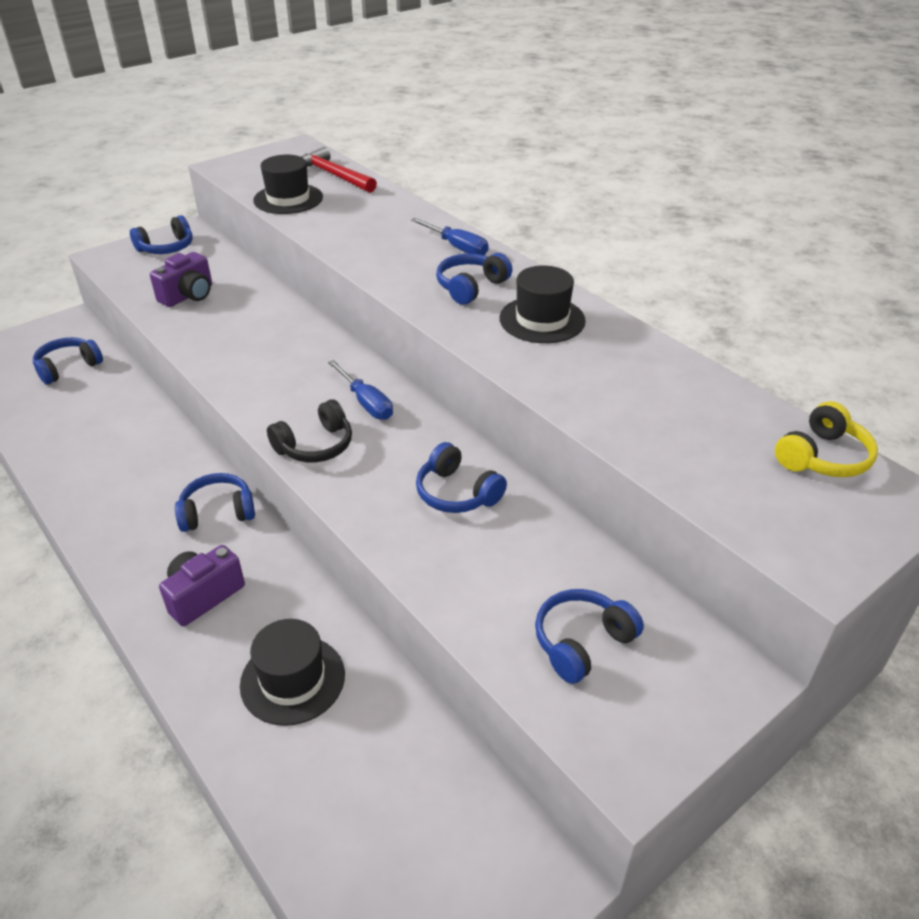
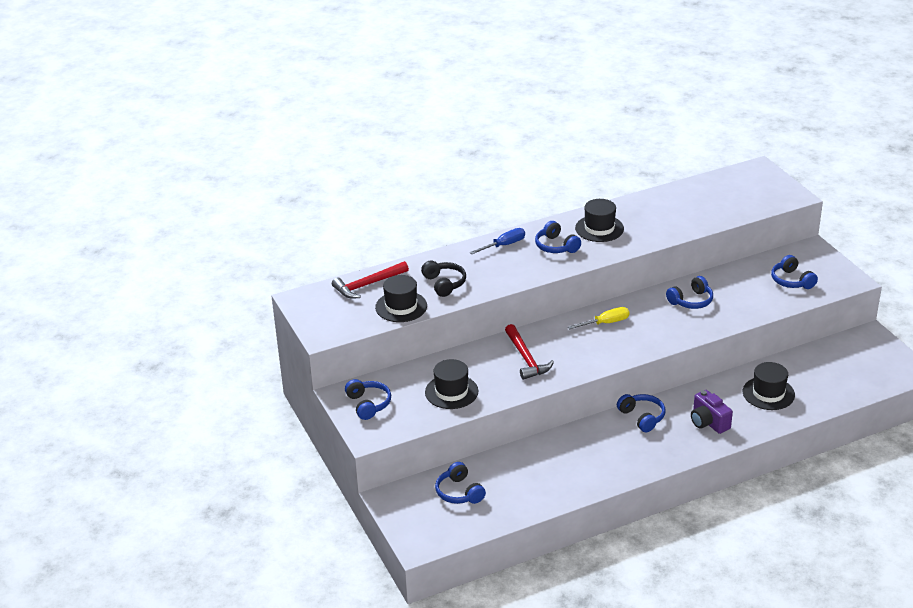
camera: 75 degrees left, 5 degrees down
purple camera [150,252,212,307] -> black hat [425,359,478,409]
blue headphones [175,473,255,532] -> blue headphones turned 150 degrees clockwise [617,394,665,432]
black headphones [267,399,352,462] -> black headphones moved to [421,261,466,297]
blue screwdriver [328,360,393,420] -> yellow screwdriver [568,307,630,329]
yellow headphones [775,401,878,477] -> none
none -> red hammer [505,324,554,380]

